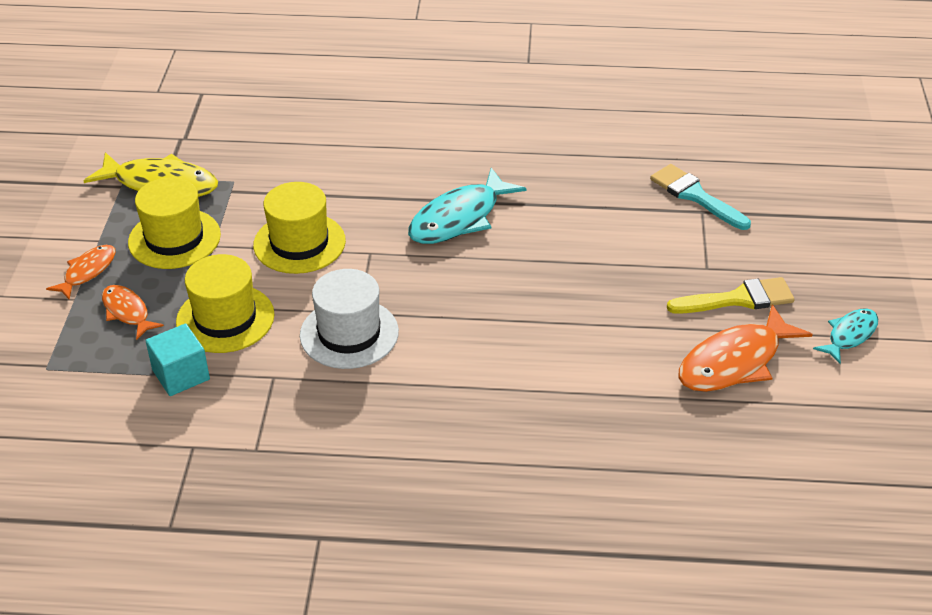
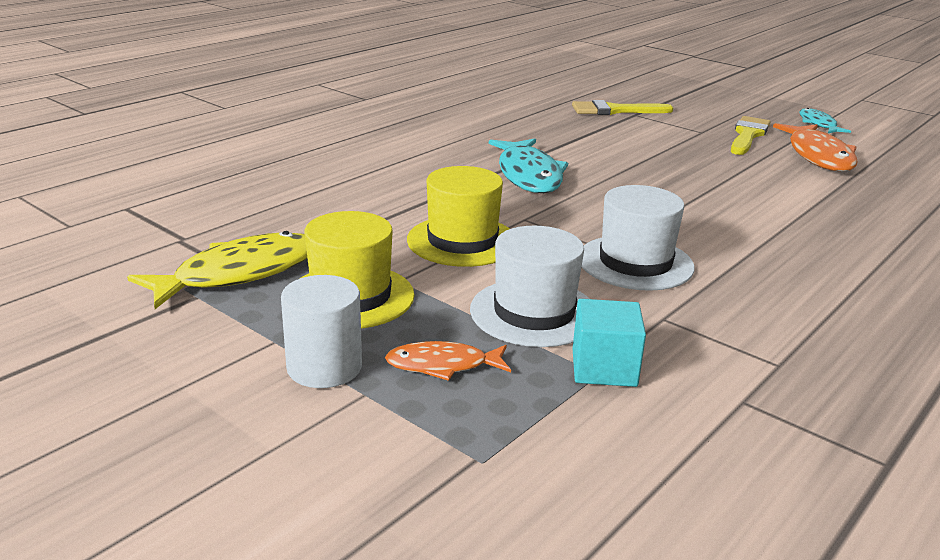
camera: 55 degrees left, 15 degrees down
orange fish [46,245,116,300] -> white cylinder [281,275,362,388]
yellow hat [176,254,275,353] -> white hat [470,226,590,347]
turquoise brush [650,164,751,230] -> yellow brush [572,100,673,115]

